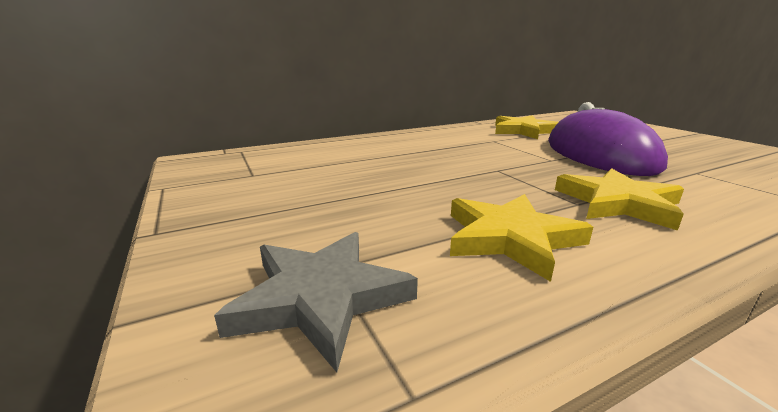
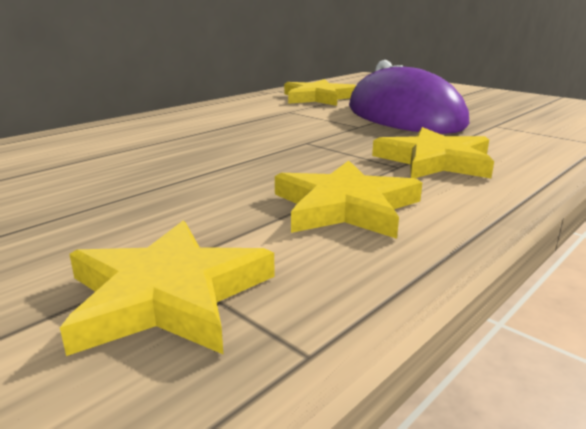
camera: 20 degrees left, 0 degrees up
grey star [214,232,418,372] -> yellow star [60,221,275,356]

